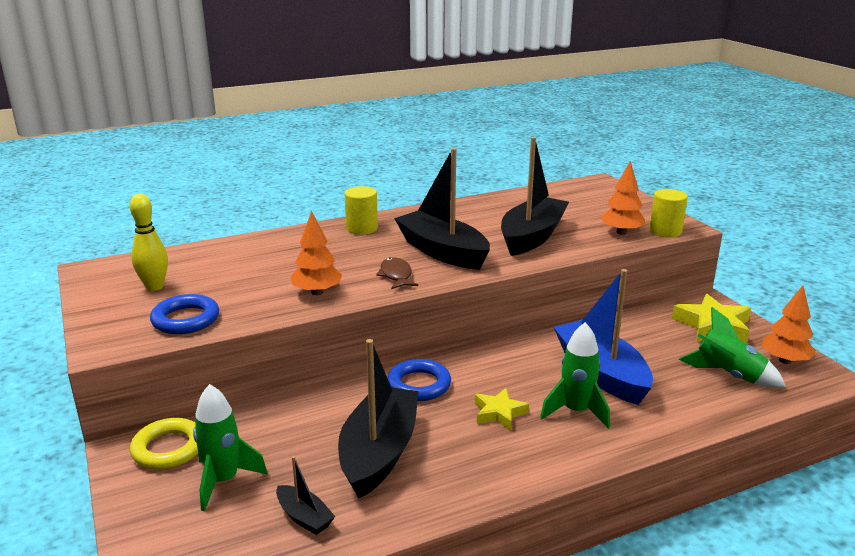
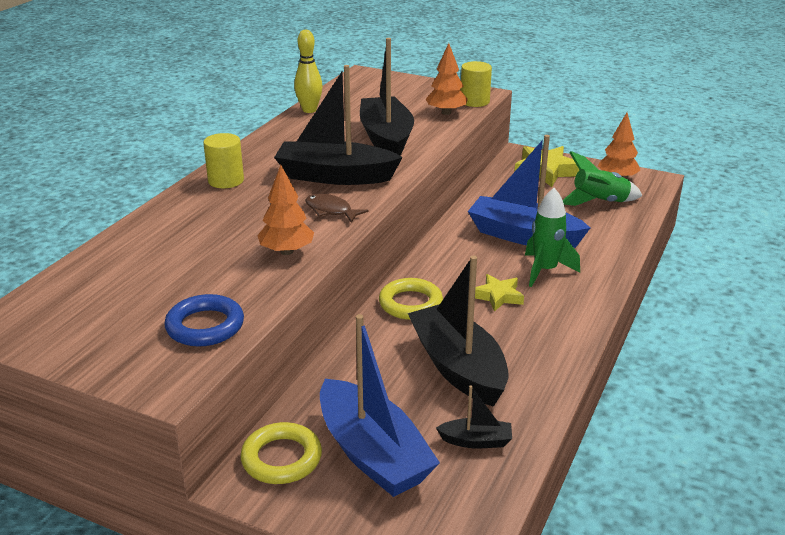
camera: 40 degrees left, 5 degrees up
yellow bowling pin [130,193,168,291] -> yellow bowling pin moved to [294,30,323,113]
green rocket [193,384,268,511] -> blue boat [320,314,440,497]
blue ring [387,359,451,401] -> yellow ring [379,278,443,320]

